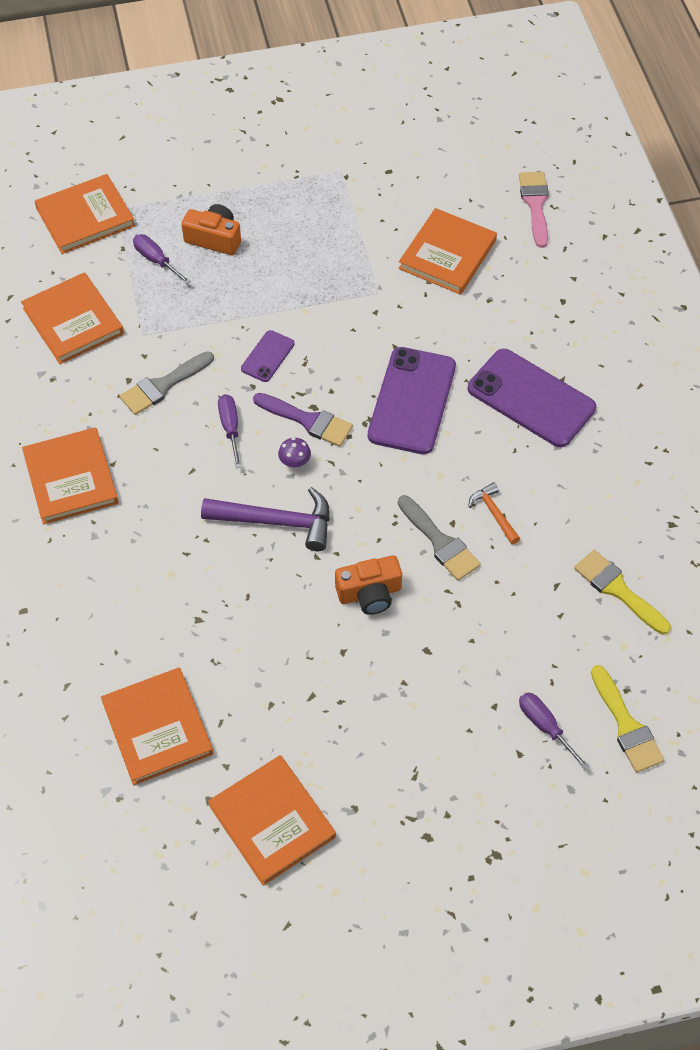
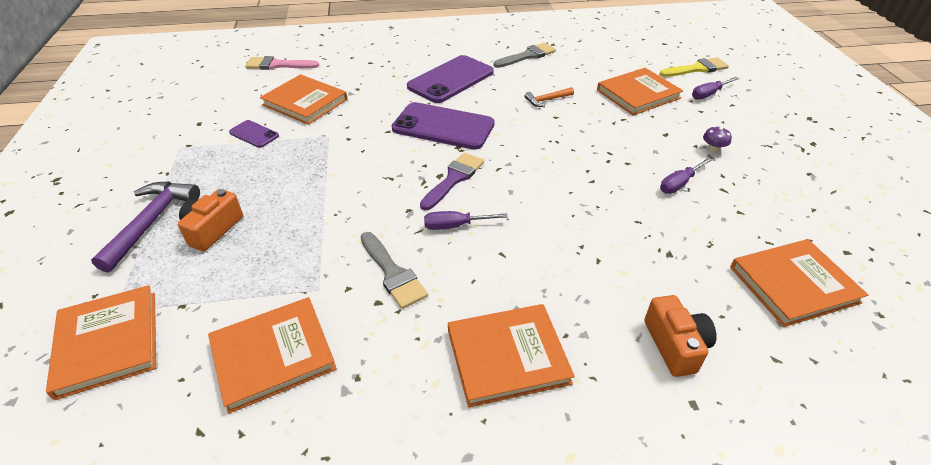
camera: 85 degrees left, 15 degrees down
purple screwdriver [133,234,191,284] -> purple screwdriver moved to [660,158,712,194]
purple hammer [201,487,330,551] -> purple hammer moved to [91,181,200,273]
orange book [208,755,336,886] -> orange book moved to [597,68,683,115]
purple phone [241,330,294,382] -> purple phone moved to [229,120,279,148]
purple mushroom [278,437,311,468] -> purple mushroom moved to [703,126,732,153]
orange camera [335,555,402,615] -> orange camera moved to [644,295,717,377]
grey brush [398,495,481,581] -> grey brush moved to [493,43,556,68]
yellow brush [574,550,671,634] -> none

